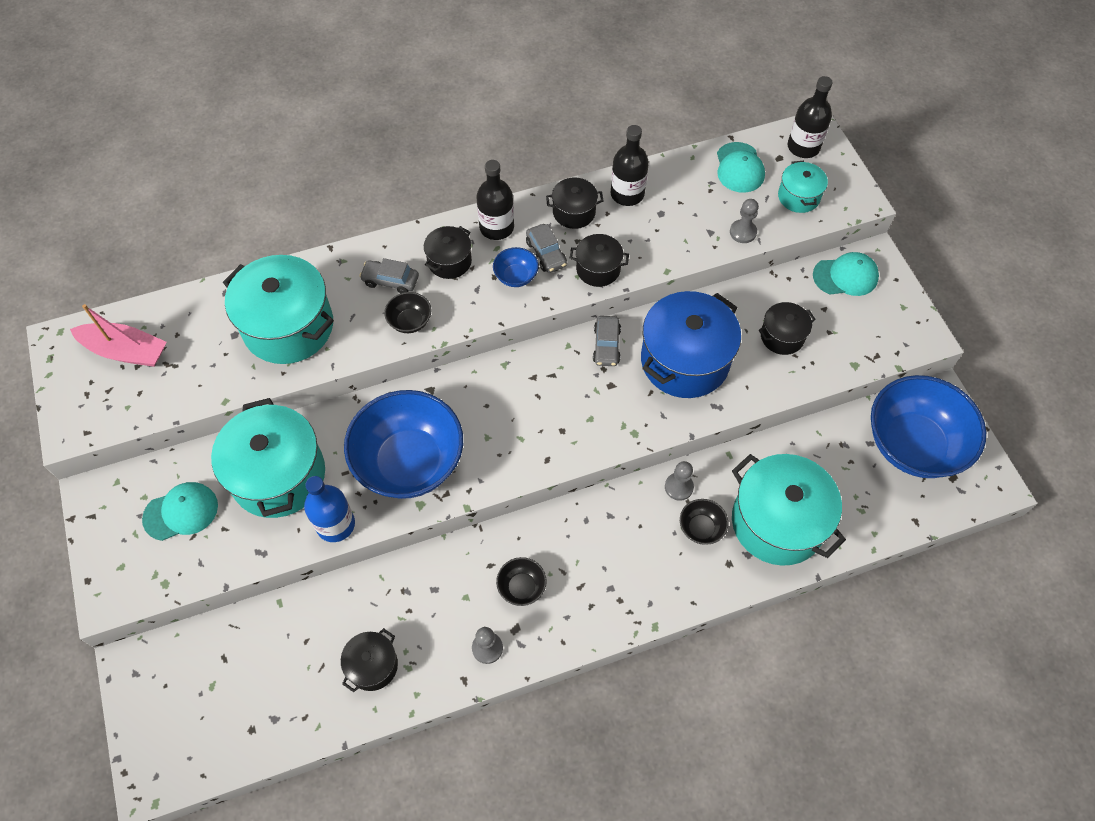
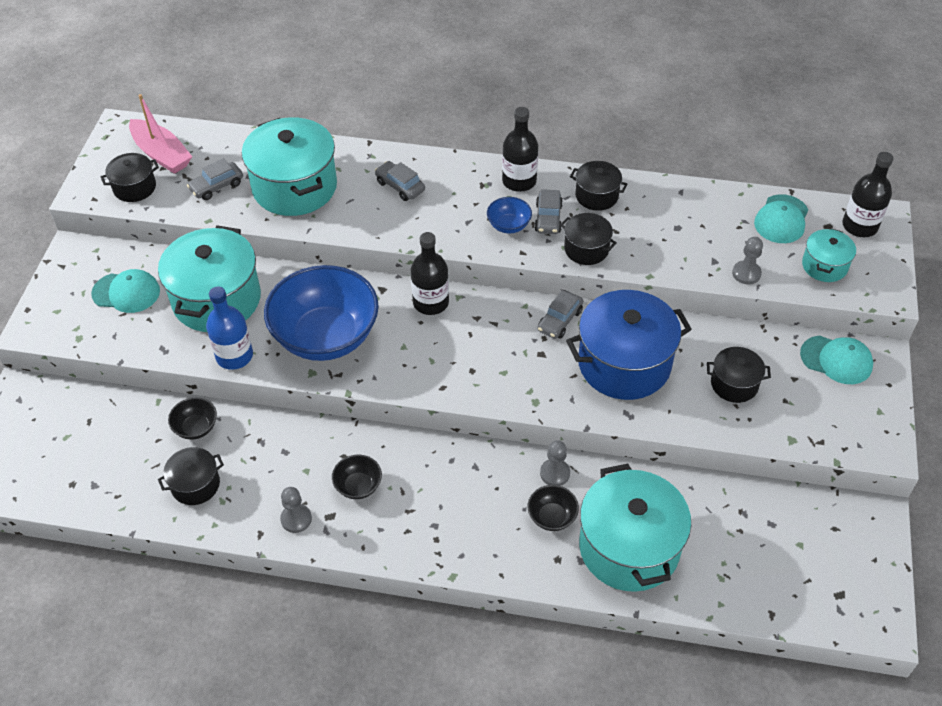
camera: 30 degrees right, 10 degrees down
black bowl [384,292,432,333] -> black bowl moved to [168,397,217,440]
black pot [424,226,472,279] -> black pot moved to [101,153,159,202]
black bottle [611,125,649,206] -> black bottle moved to [411,232,449,315]
blue bowl [871,375,986,478] -> none
none -> grey car [187,158,243,200]

